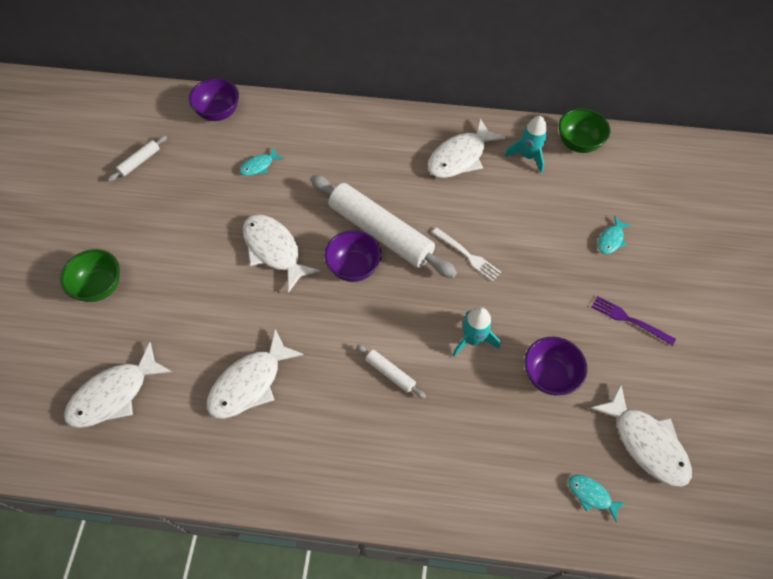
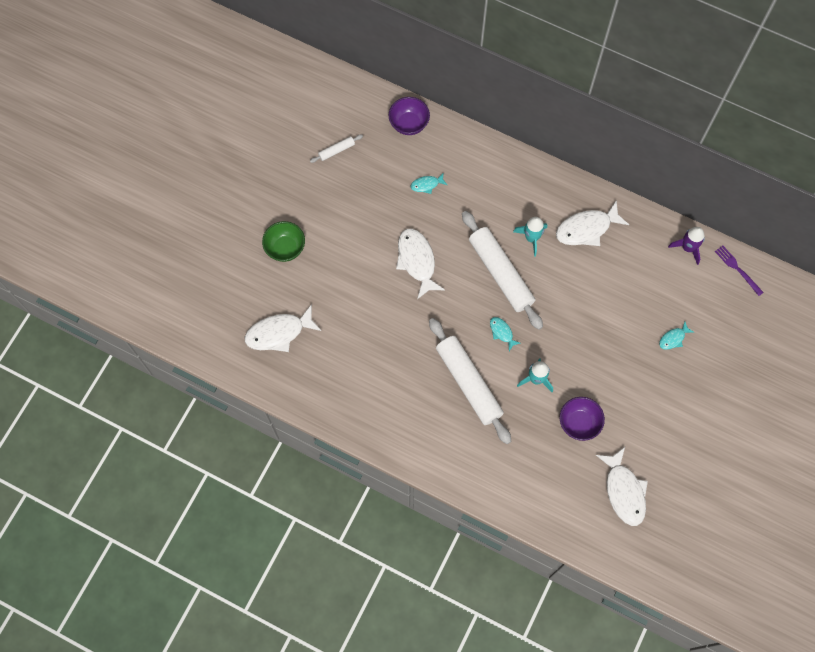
camera: 20 degrees right, 10 degrees up
white fish [207,329,304,419] -> none
purple bowl [324,230,382,282] -> none
white rolling pin [356,344,426,399] -> white rolling pin [429,318,511,444], size x2.33
white fork [432,227,501,281] -> none
turquoise rocket [505,116,548,174] -> turquoise rocket moved to [513,217,547,257]
green bowl [559,108,610,153] -> purple rocket [668,227,705,265]
turquoise fish [568,475,626,522] -> turquoise fish moved to [490,317,521,351]
purple fork [592,296,676,346] -> purple fork moved to [715,245,764,296]

